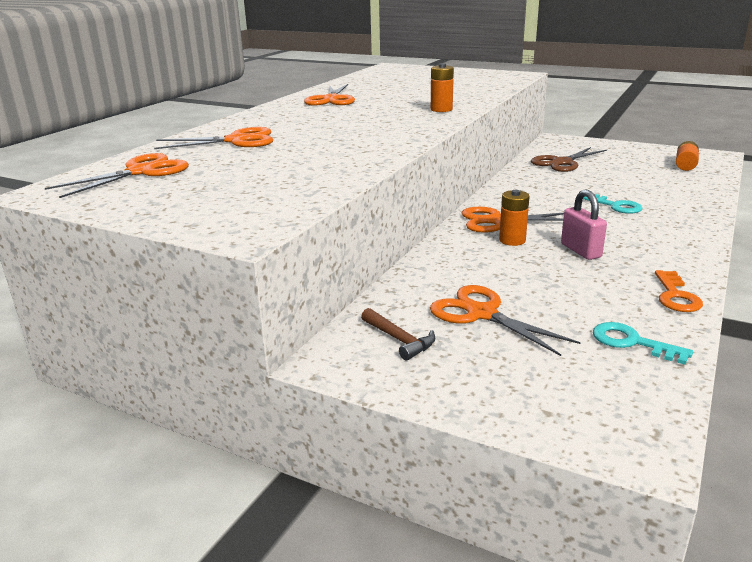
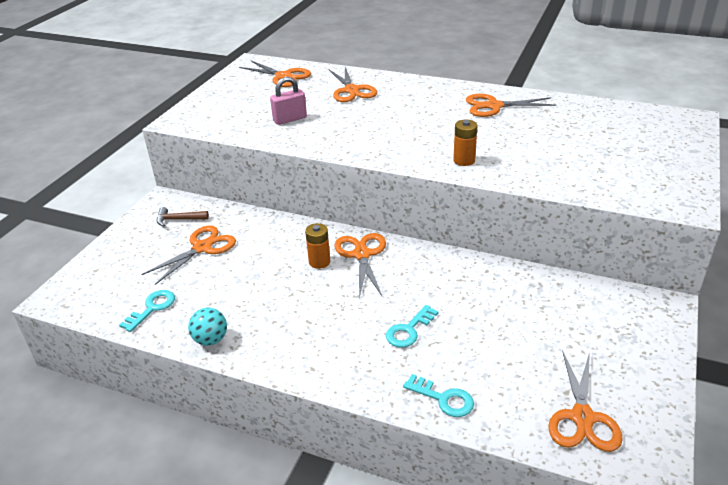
camera: 85 degrees right, 10 degrees up
brown hammer [361,308,435,361] -> brown hammer turned 45 degrees clockwise [157,207,209,227]
brown scissors [531,147,607,172] -> none
pink padlock [561,190,607,260] -> pink padlock moved to [270,77,307,125]
orange key [655,270,703,312] -> turquoise ball [188,308,227,346]
orange battery [676,141,699,171] -> orange scissors [548,351,623,452]
none -> turquoise key [403,374,474,417]

